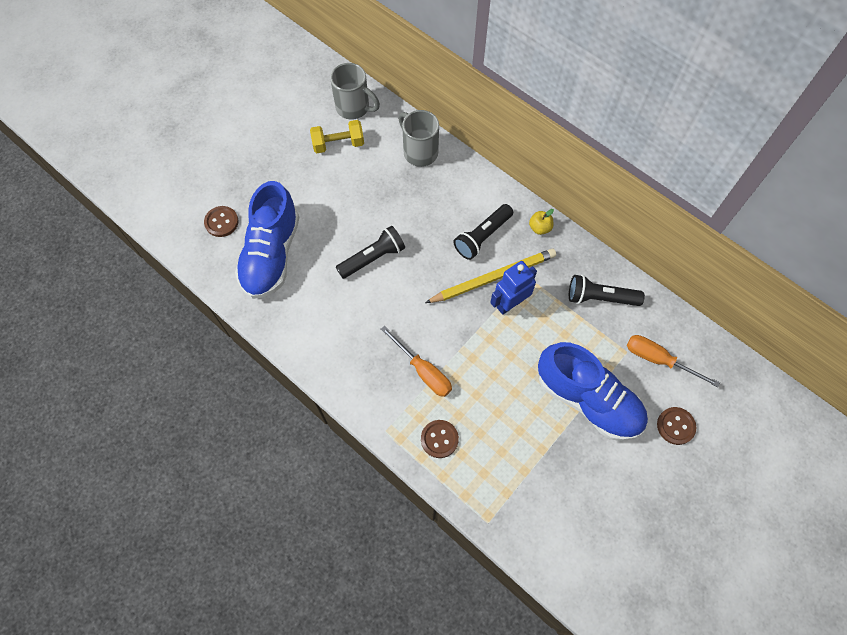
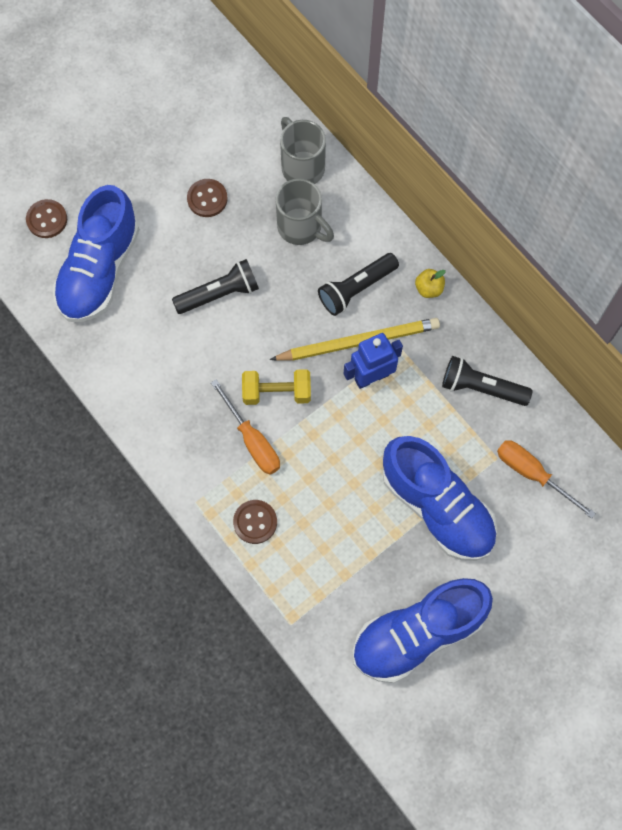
camera: 10 degrees right, 5 degrees up
yellow dumbbell [310,120,364,153] -> yellow dumbbell moved to [242,369,311,405]
grey mug [330,63,380,120] -> grey mug moved to [276,178,334,245]
brown button [657,407,696,445] -> brown button moved to [187,179,228,217]
none -> blue shoe [352,578,493,683]

